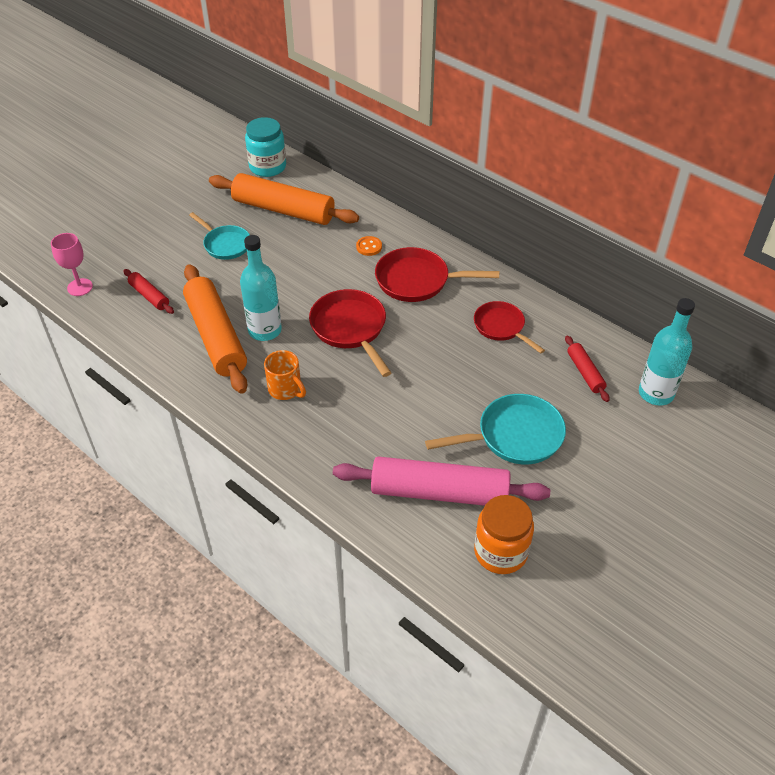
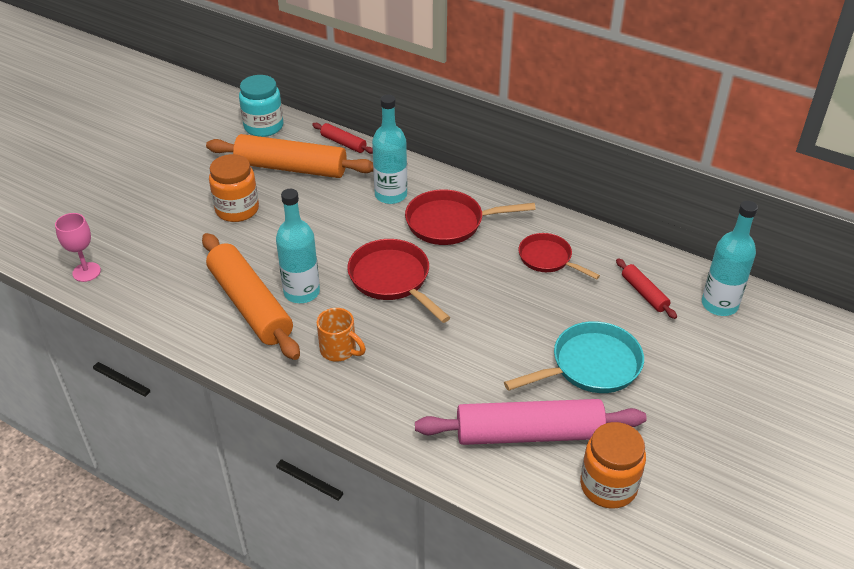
camera: 10 degrees left, 5 degrees down
red rolling pin [123,269,174,314] -> red rolling pin moved to [312,123,373,154]
turquoise pan [189,212,250,260] -> orange jar [209,154,259,222]
orange button [356,236,382,256] -> turquoise bottle [372,95,407,204]

